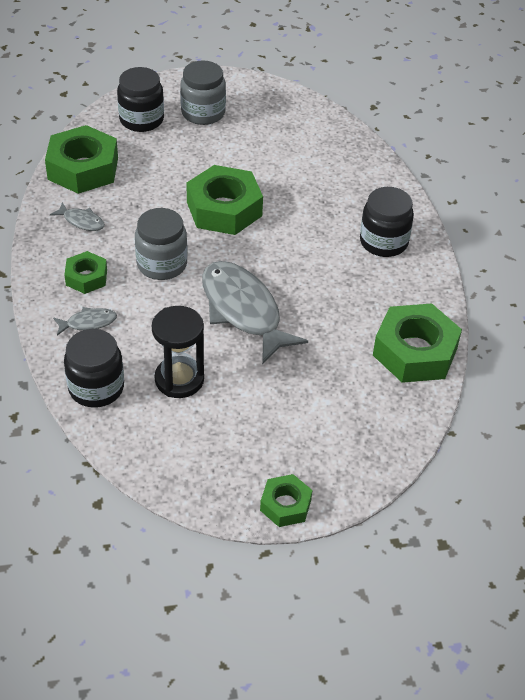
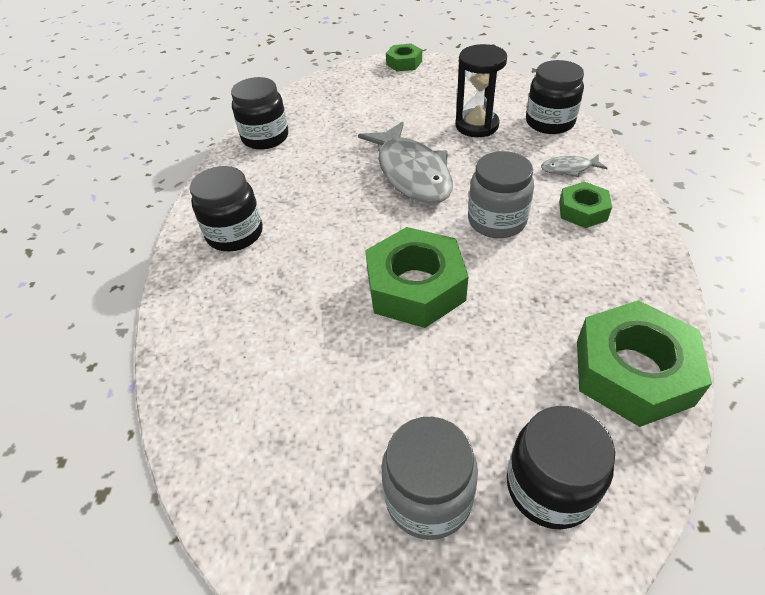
camera: 165 degrees left, 0 degrees up
grey fish [50,202,105,231] -> none
green nut [373,304,462,383] -> black jar [231,77,288,150]

